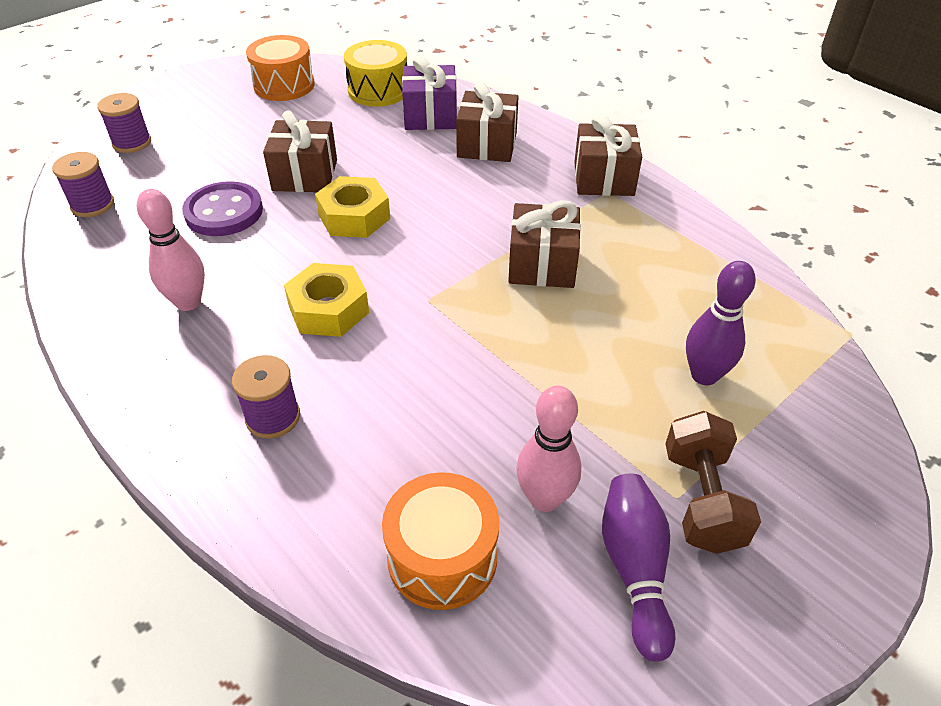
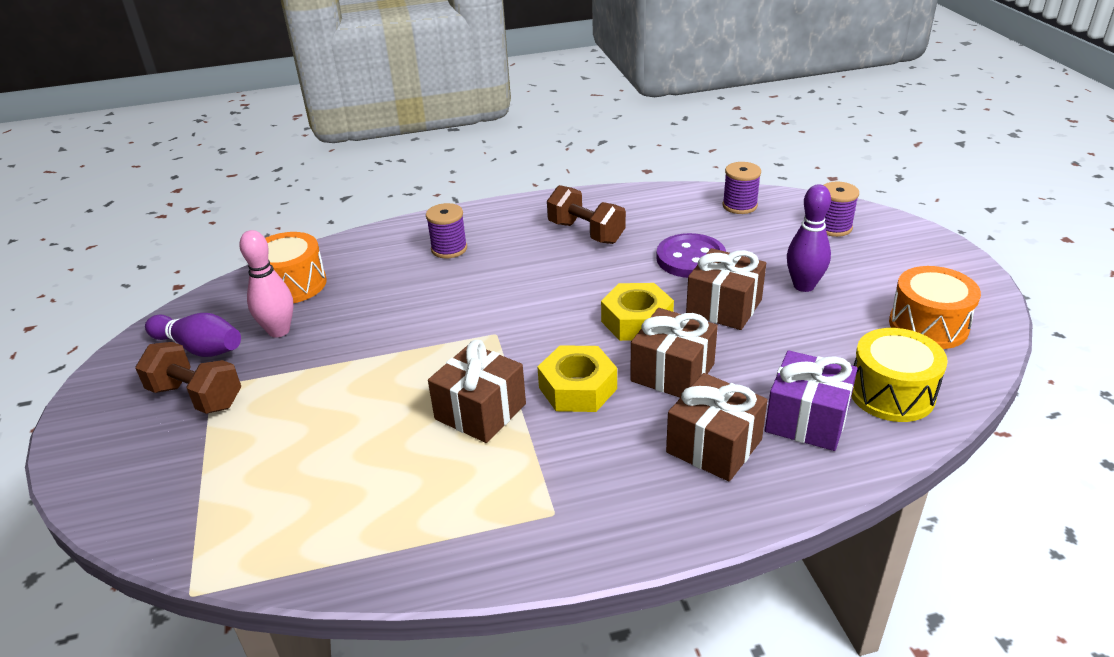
camera: 120 degrees right, 10 degrees down
pink bowling pin [137,189,205,311] -> brown dumbbell [547,185,626,244]
yellow nut [284,263,369,337] -> yellow nut moved to [537,345,617,412]
brown gift [574,114,642,196] -> brown gift moved to [630,308,718,398]
purple bowling pin [686,261,756,385] -> purple bowling pin moved to [787,184,831,292]

